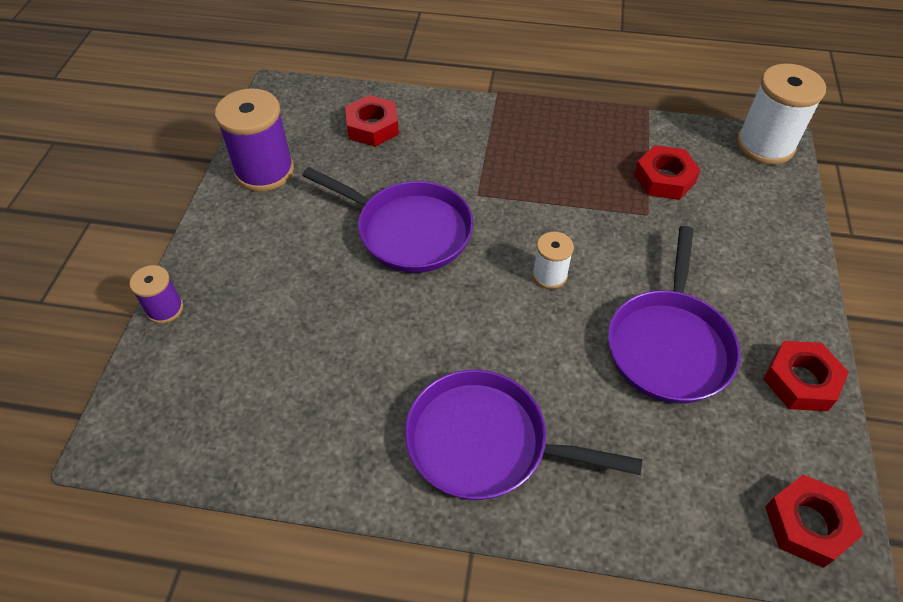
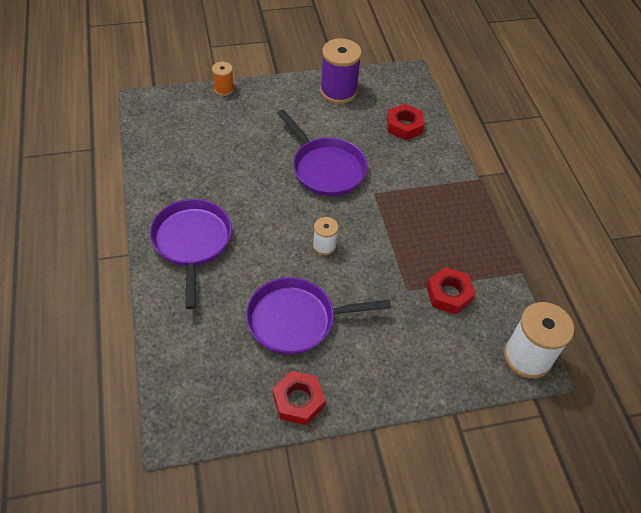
camera: 65 degrees right, 0 degrees up
purple spool [130,265,183,324] -> orange spool [212,62,234,96]
purple pan [302,167,474,273] -> purple pan turned 45 degrees counterclockwise [277,110,368,196]
red nut [765,475,864,568] -> none

